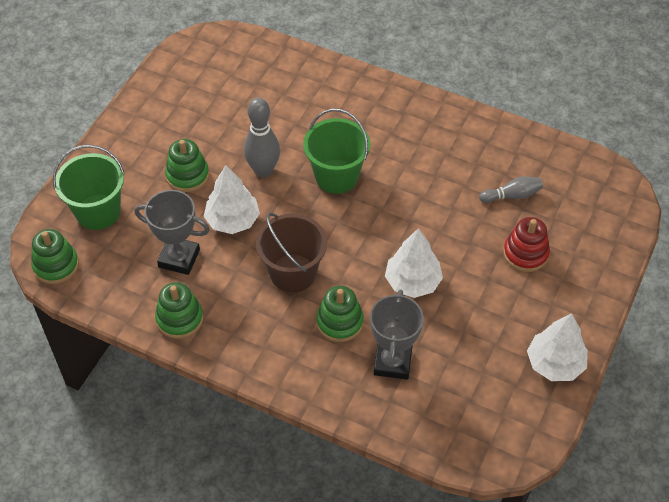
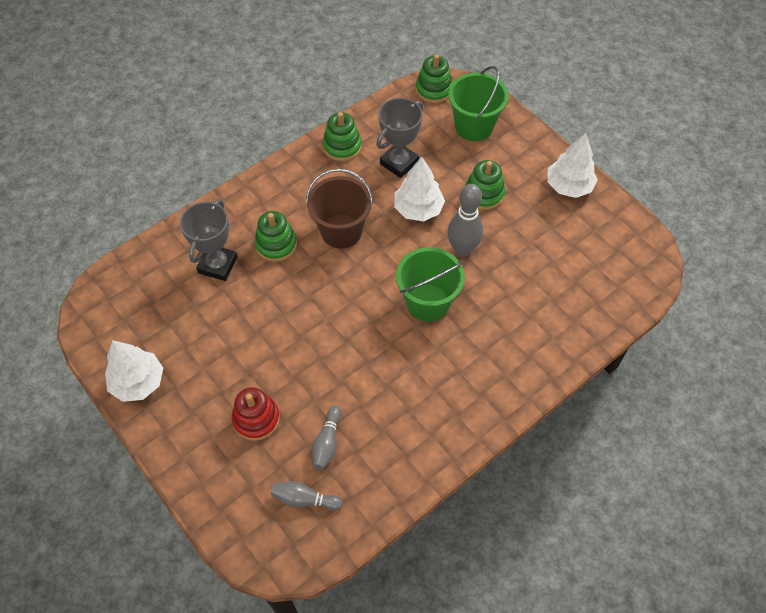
camera: 115 degrees right, 5 degrees up
grey trophy [370,289,424,380] -> grey trophy turned 75 degrees clockwise [180,199,238,281]
white tree [385,228,443,298] -> white tree moved to [547,133,598,198]
none -> grey bowling pin [271,481,343,510]

